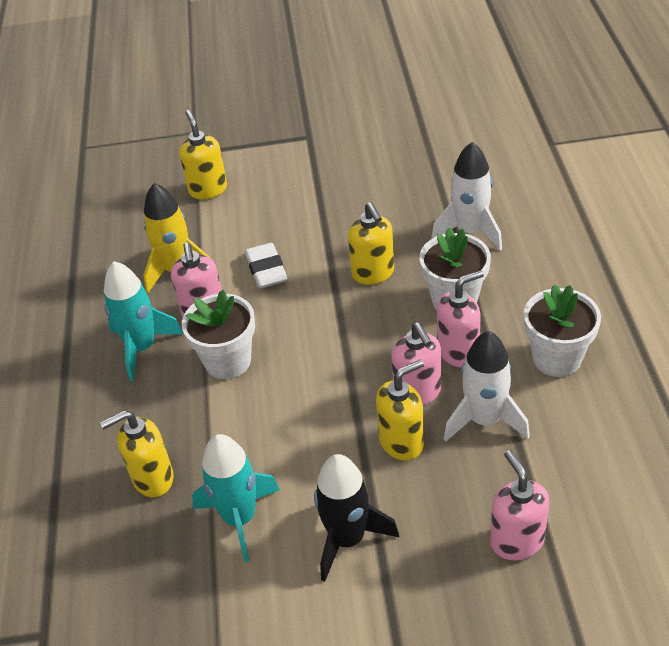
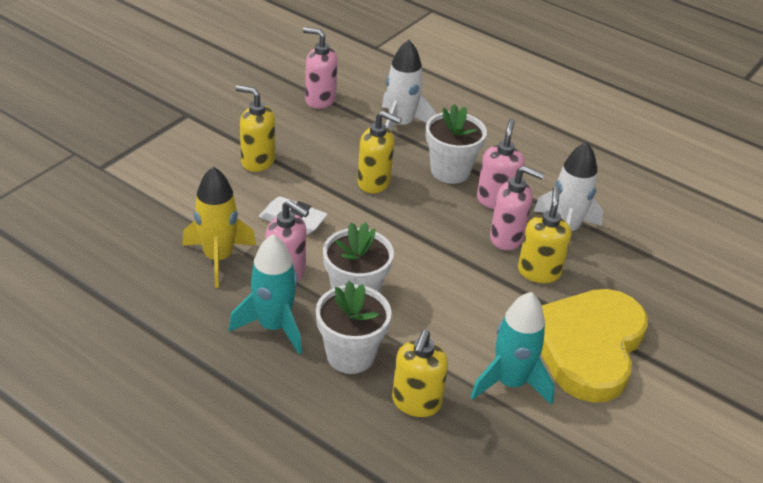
camera: 55 degrees left, 5 degrees down
yellow soap dispenser [179,110,227,199] -> yellow soap dispenser moved to [236,85,275,172]
black rocket [314,454,399,582] -> yellow heart [541,289,648,403]
pink soap dispenser [490,450,550,560] -> pink soap dispenser moved to [303,27,338,109]
white flower pot [524,284,601,377] -> white flower pot moved to [316,281,391,374]

